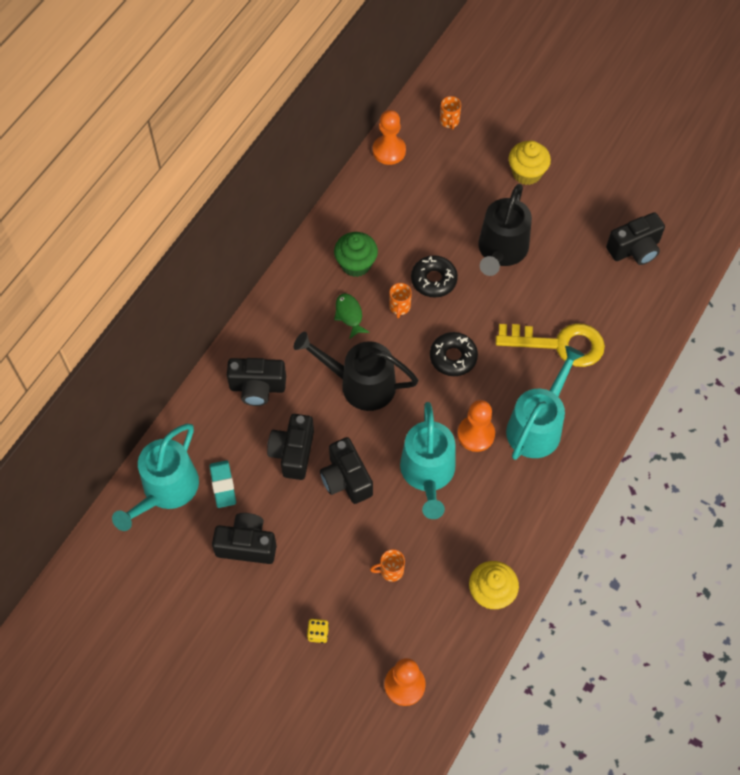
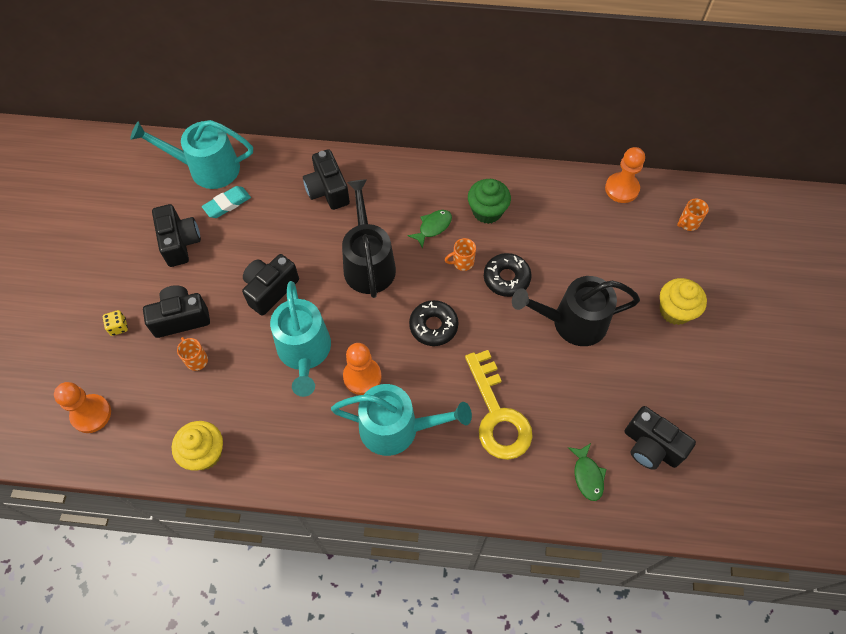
camera: 65 degrees right, 0 degrees up
black camera [267,414,314,480] -> black camera moved to [143,285,210,338]
turquoise watering can [400,402,456,519] -> turquoise watering can turned 75 degrees counterclockwise [270,281,331,397]
none -> green fish [568,443,606,501]

